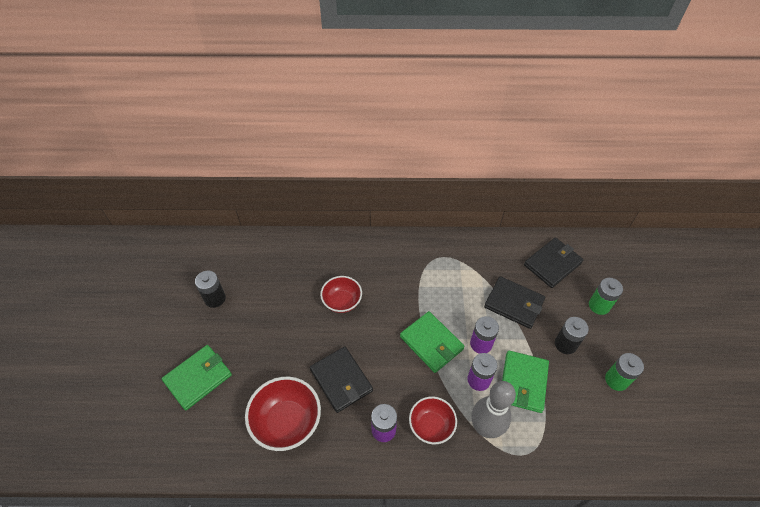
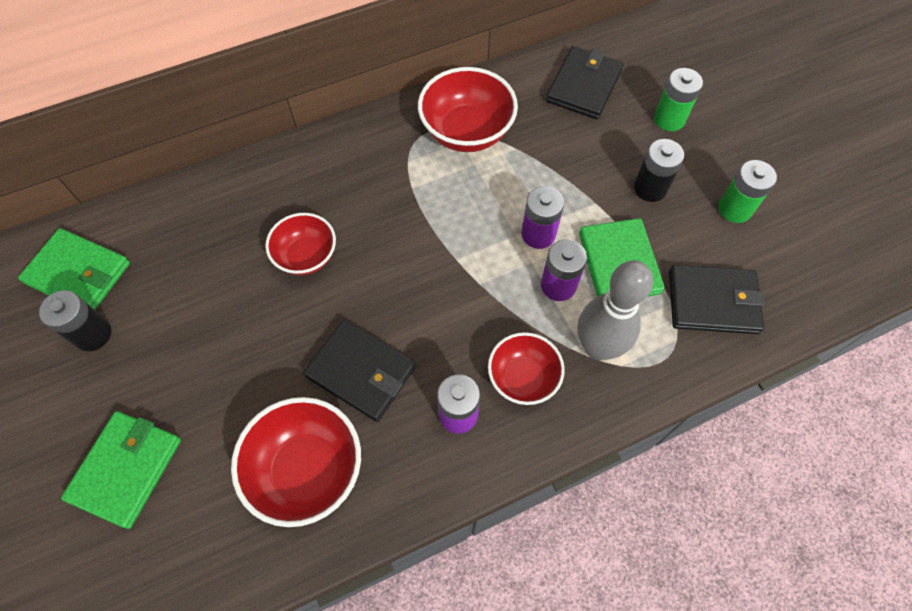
camera: 25 degrees left, 10 degrees up
green wallet [400,311,465,373] -> green wallet moved to [18,228,130,310]
black wallet [484,276,545,329] -> black wallet moved to [669,265,765,334]
none -> red bowl [418,67,518,152]

